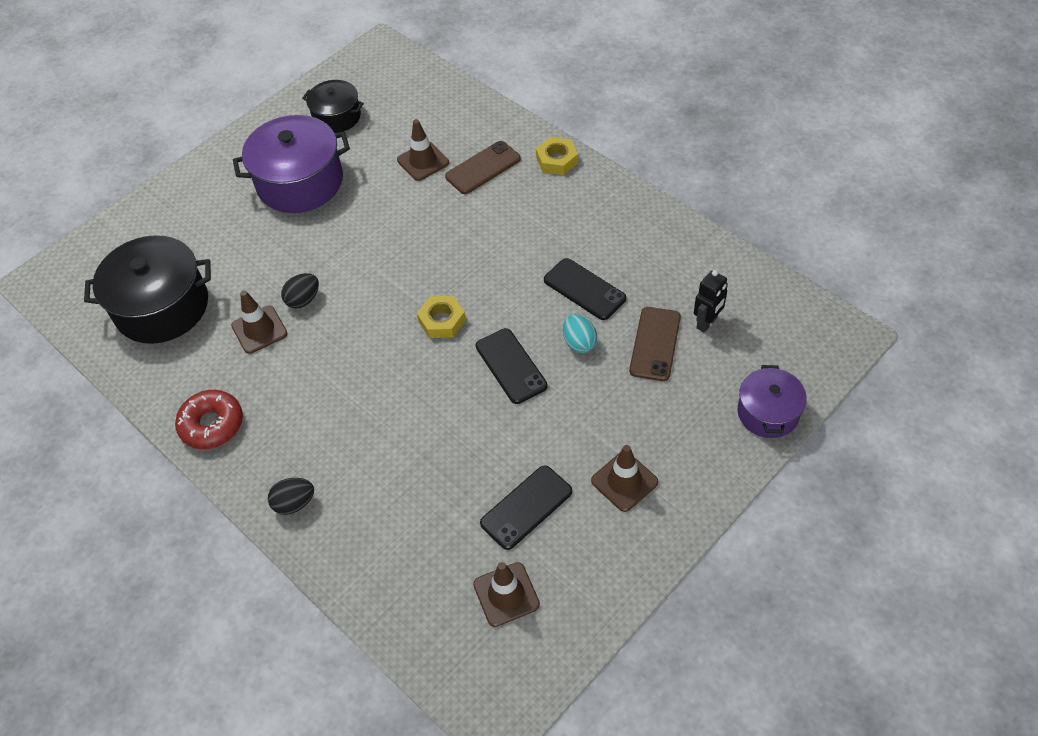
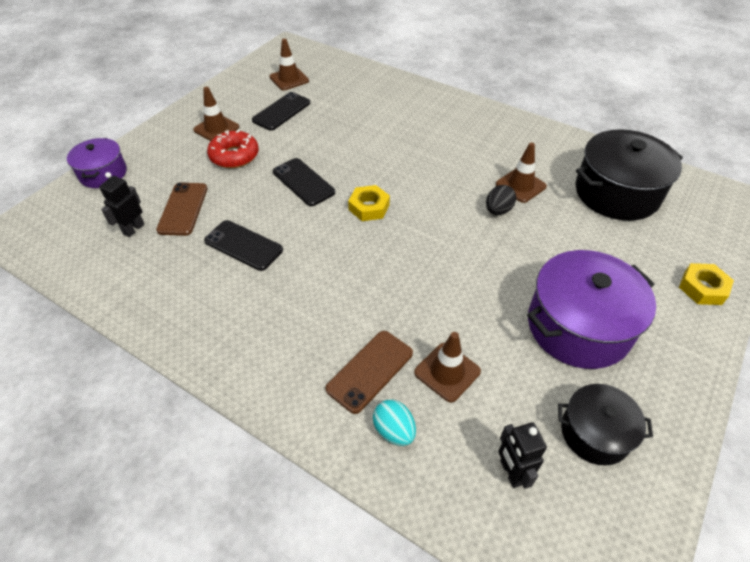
camera: 165 degrees right, 5 degrees down
red donut [175,390,243,449] -> red donut moved to [207,129,259,168]
black egg [268,478,314,515] -> none
yellow nut [536,137,578,175] -> yellow nut moved to [679,263,734,305]
turquoise egg [563,314,597,353] -> turquoise egg moved to [373,400,416,446]
none -> black robot [499,422,547,489]

